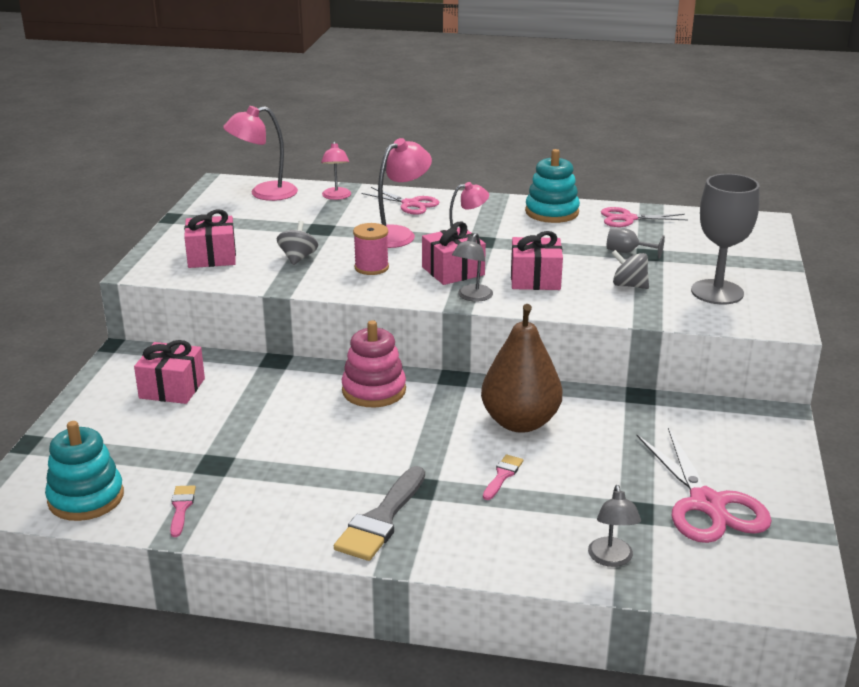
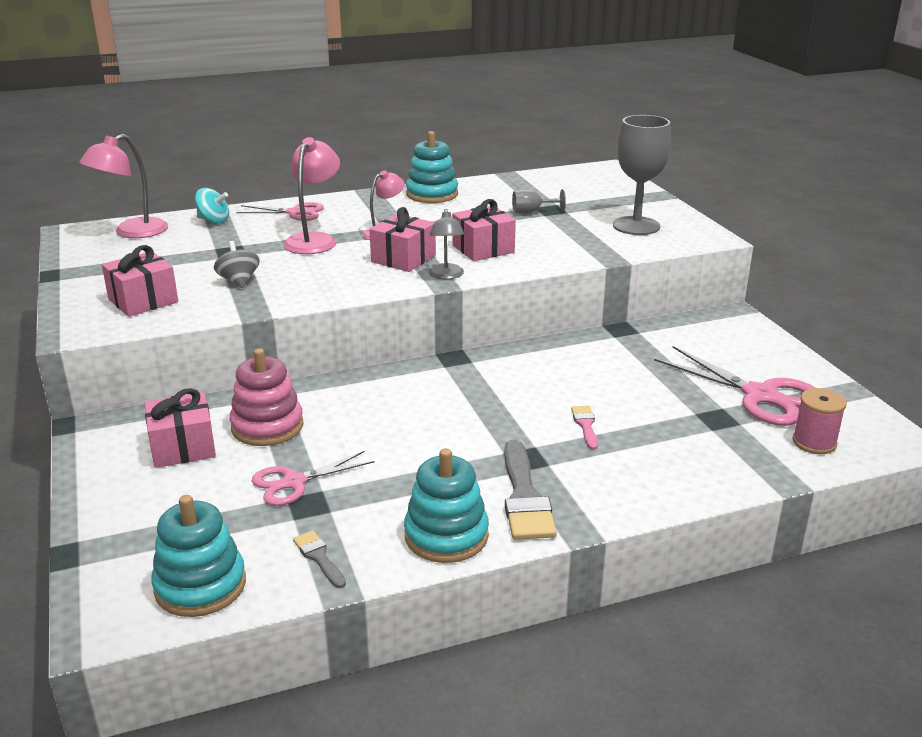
camera: 30 degrees left, 0 degrees up
pink brush [170,485,196,537] -> grey brush [293,530,346,588]
pink lamp [321,141,351,200] -> turquoise spinning top [195,188,229,224]
pink stacking toy [342,320,406,407] -> pink stacking toy moved to [230,348,304,446]
pink spool [353,223,389,275] -> pink spool moved to [792,388,847,454]
brown pear [481,304,562,433] -> none
grey lamp [588,485,641,567] -> none
pink scissors [601,207,688,227] -> pink scissors moved to [252,451,375,506]
grey spinning top [611,250,649,289] -> none
none -> turquoise stacking toy [404,448,489,563]

